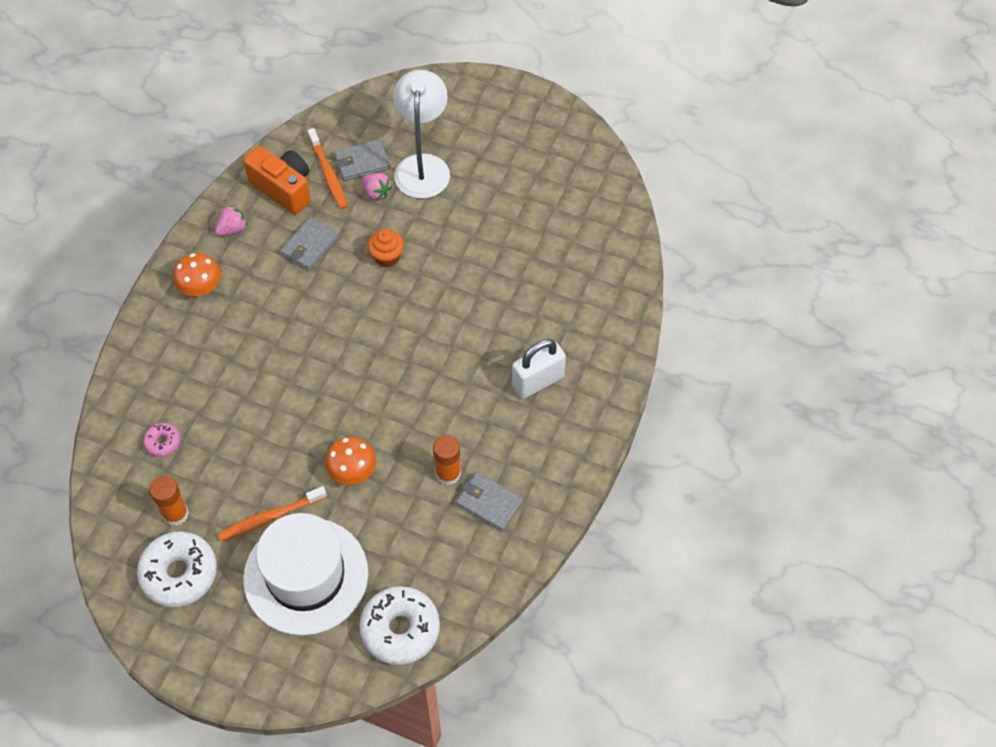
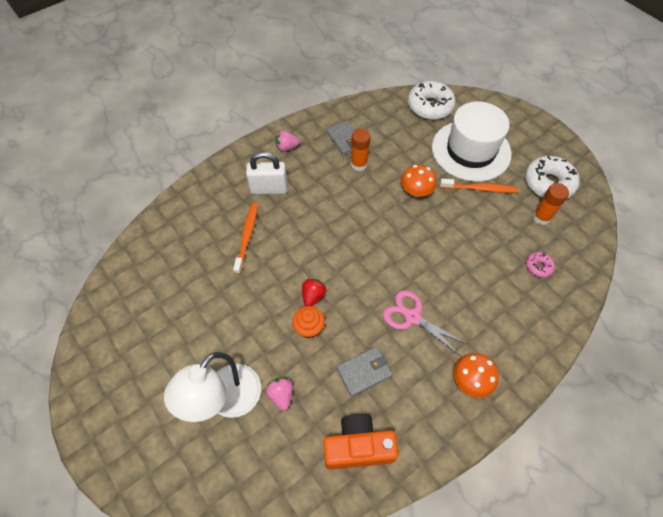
camera: 150 degrees left, 0 degrees up
pink strawberry [215,205,247,236] -> pink strawberry moved to [276,130,300,152]
orange camera [243,146,311,215] -> orange camera turned 105 degrees clockwise [323,414,399,470]
orange toothbrush [308,128,348,209] -> orange toothbrush moved to [233,203,258,274]
grey wallet [334,139,390,181] -> none
none -> red strawberry [302,279,326,306]
none -> pink scissors [383,290,469,356]

